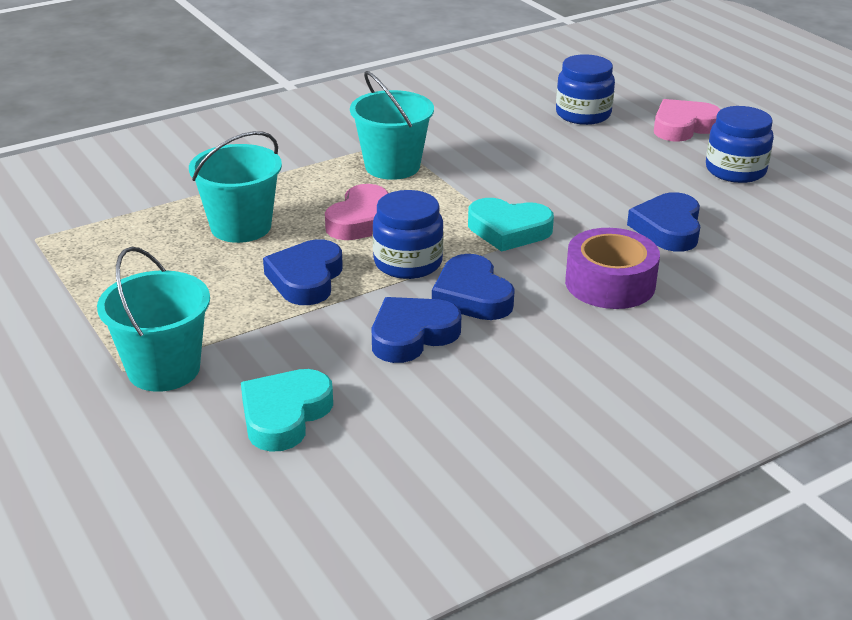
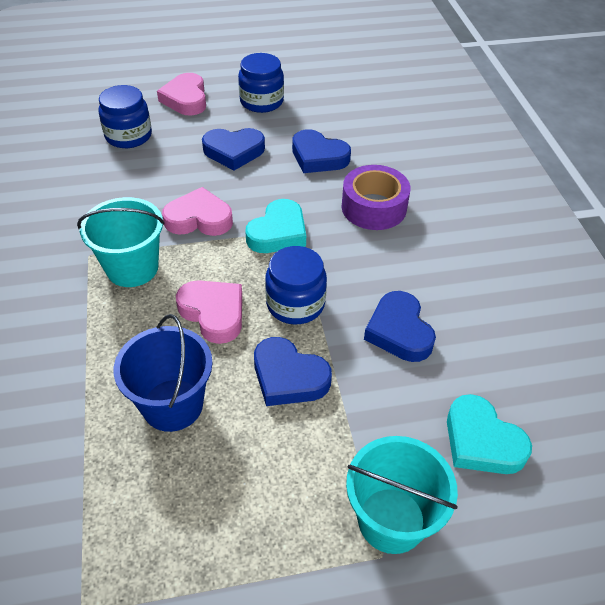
camera: 70 degrees left, 15 degrees up
turquoise bucket [189,131,282,243] -> blue bucket [114,314,213,432]
blue heart [432,254,515,320] -> blue heart moved to [202,128,265,170]
none -> pink heart [162,187,233,236]

